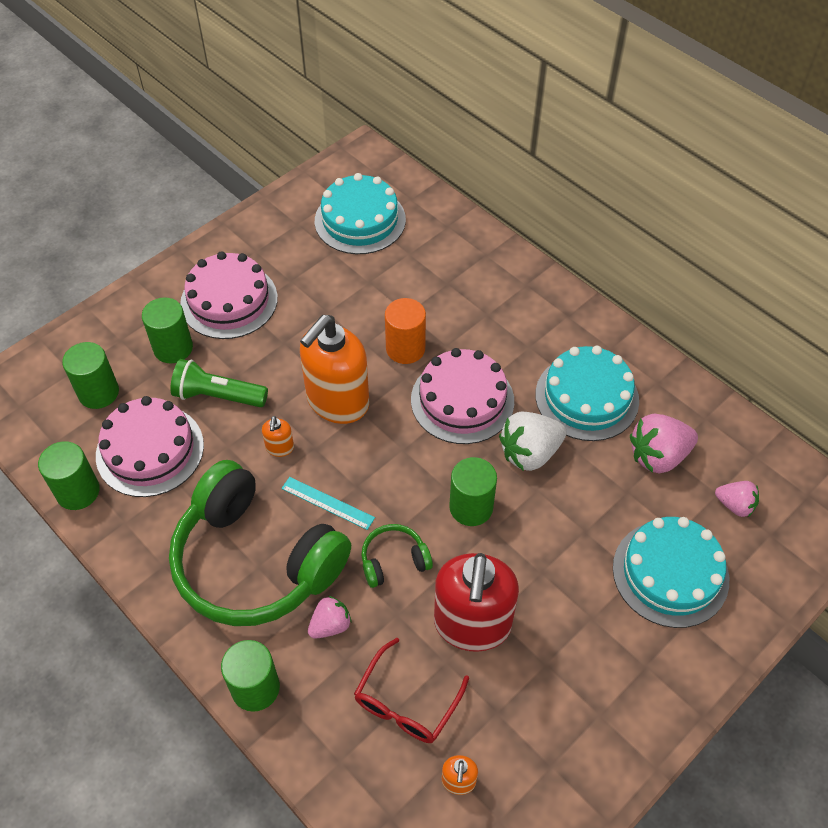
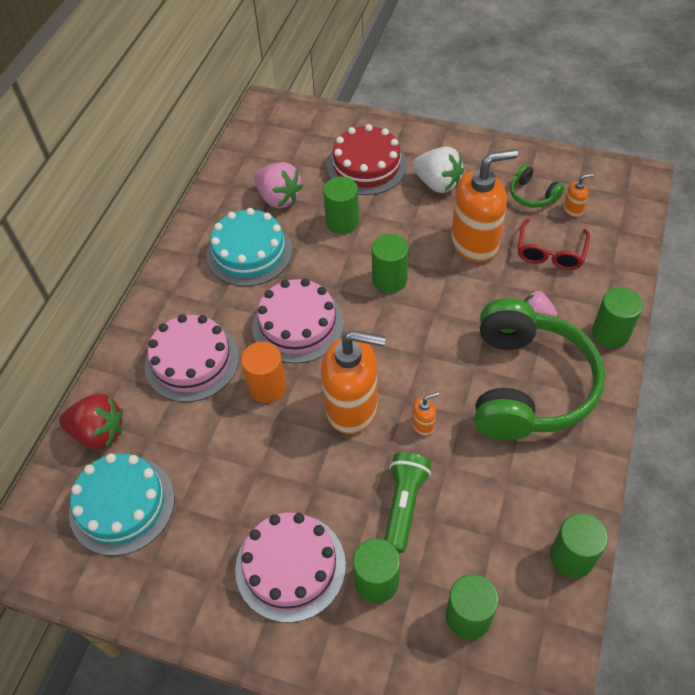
camera: 115 degrees left, 0 degrees up
pink cake [96,396,204,497] -> pink cake moved to [145,314,239,402]
green flashlight [170,359,268,407] -> green flashlight turned 150 degrees counterclockwise [384,452,431,553]
turquoise ruler [281,477,375,530] -> none
red glasses [354,638,469,743] -> red glasses turned 105 degrees clockwise [518,218,590,270]
green headphones [361,524,433,588] -> green headphones moved to [510,164,564,208]
red soap dispenser [434,553,519,652] -> orange soap dispenser [451,149,518,262]
white strawberry [499,412,566,471] -> white strawberry moved to [412,146,464,193]
turquoise cake [613,517,729,628] -> red cake [327,124,407,195]
pink strawberry [715,481,759,517] -> none
none -> red strawberry [59,394,123,449]
none -> green cylinder [323,177,359,234]

